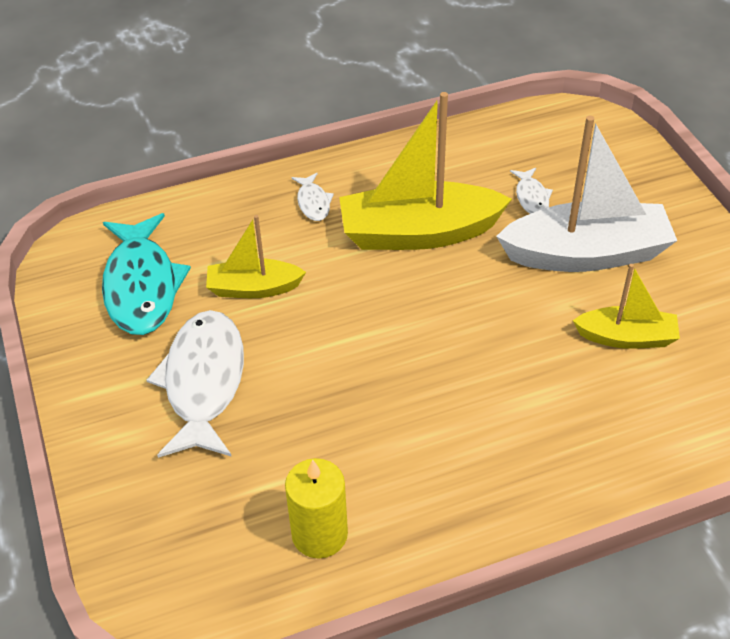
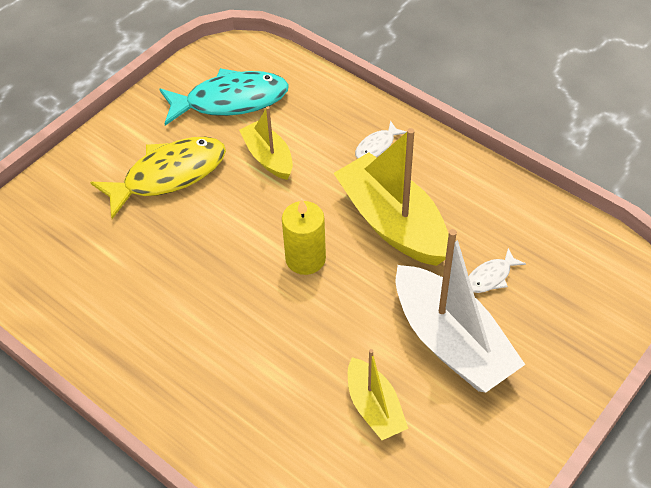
camera: 60 degrees right, 5 degrees up
turquoise fish [102,213,191,335] -> turquoise fish turned 150 degrees counterclockwise [159,68,289,126]
white fish [146,310,244,458] -> yellow fish [90,137,226,219]
yellow candle [285,458,348,558] -> yellow candle moved to [282,199,326,275]

